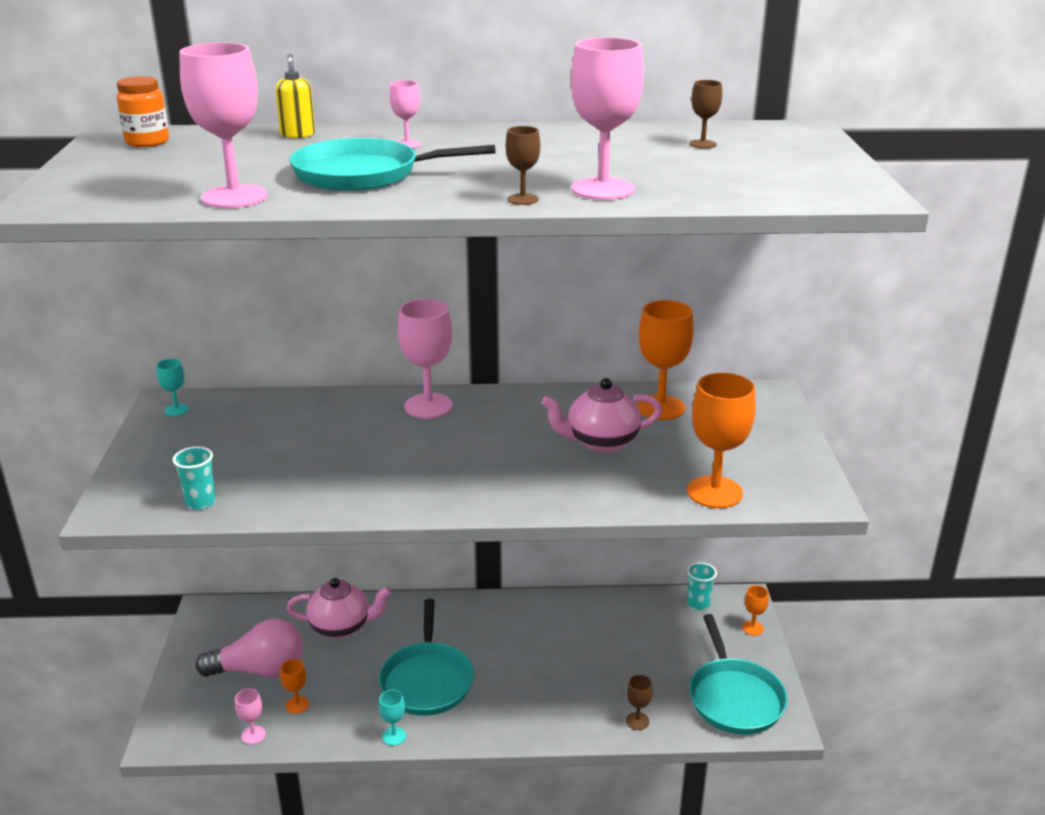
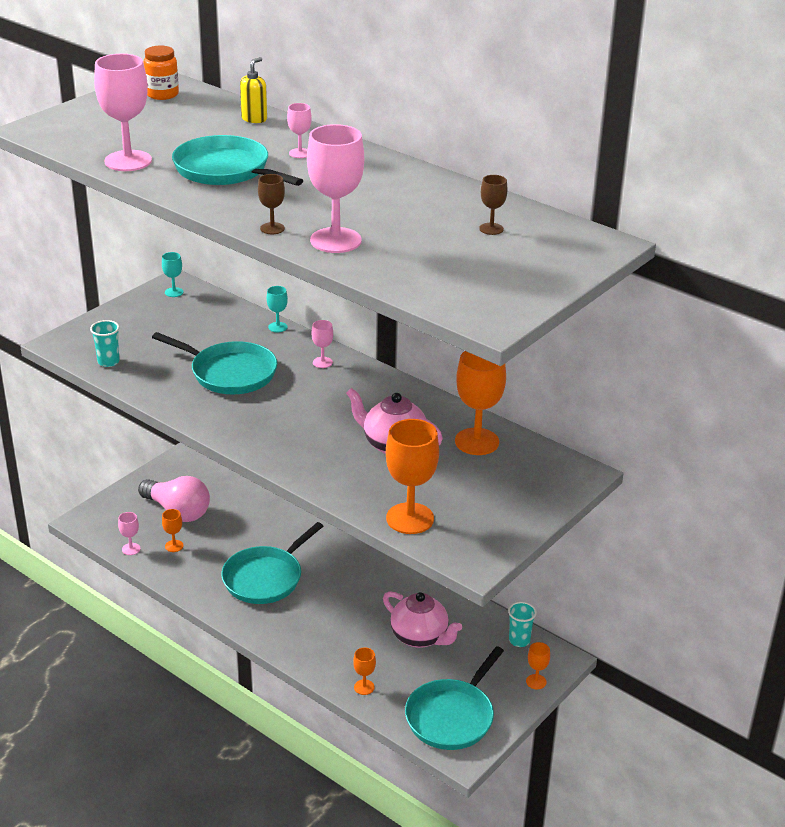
camera: 40 degrees right, 5 degrees up
pink teapot [287,578,392,639] -> pink teapot moved to [383,591,462,648]
turquoise goblet [379,690,406,746] -> turquoise goblet moved to [267,286,288,332]
pink goblet [398,299,453,419] -> pink goblet [312,320,333,368], size x0.48
brown goblet [626,675,653,730] -> orange goblet [353,647,376,695]
none -> turquoise pan [152,332,277,394]

